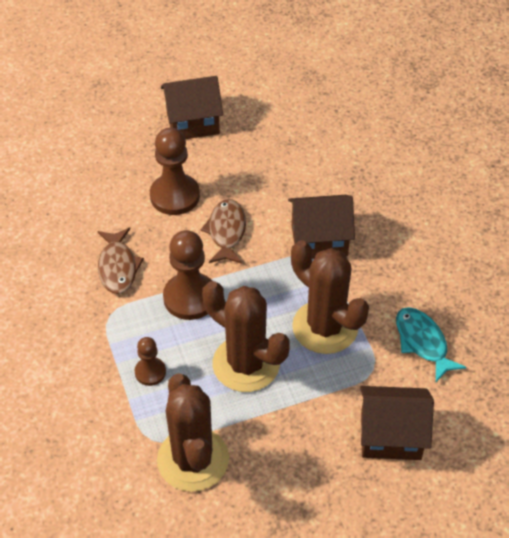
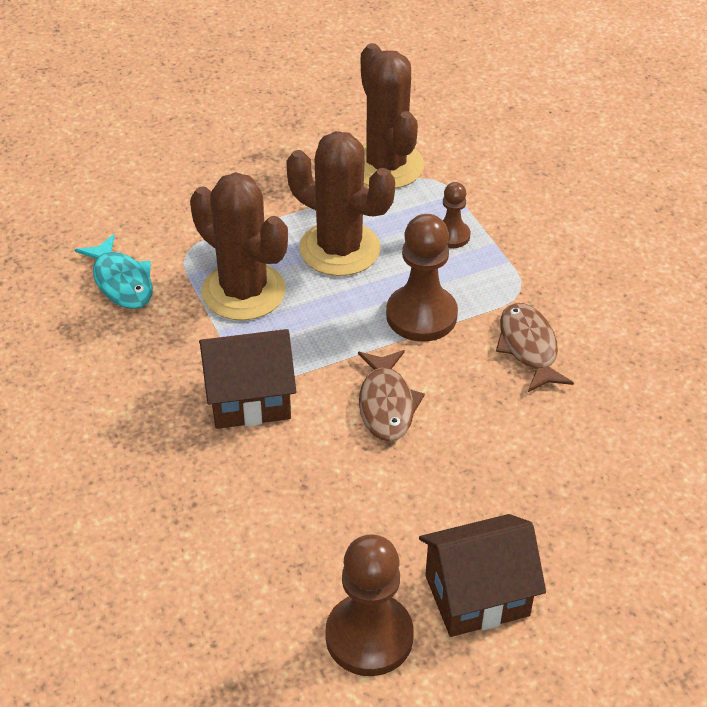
camera: 175 degrees right, 5 degrees down
brown pawn [150,128,200,215] -> brown pawn moved to [325,535,414,676]
brown house [360,386,434,460] -> none

